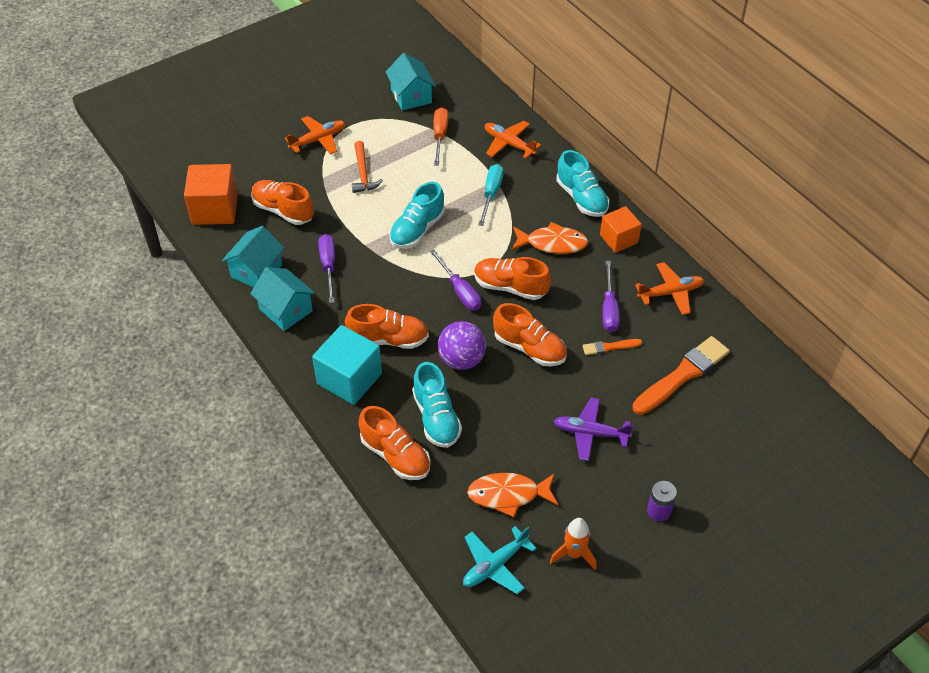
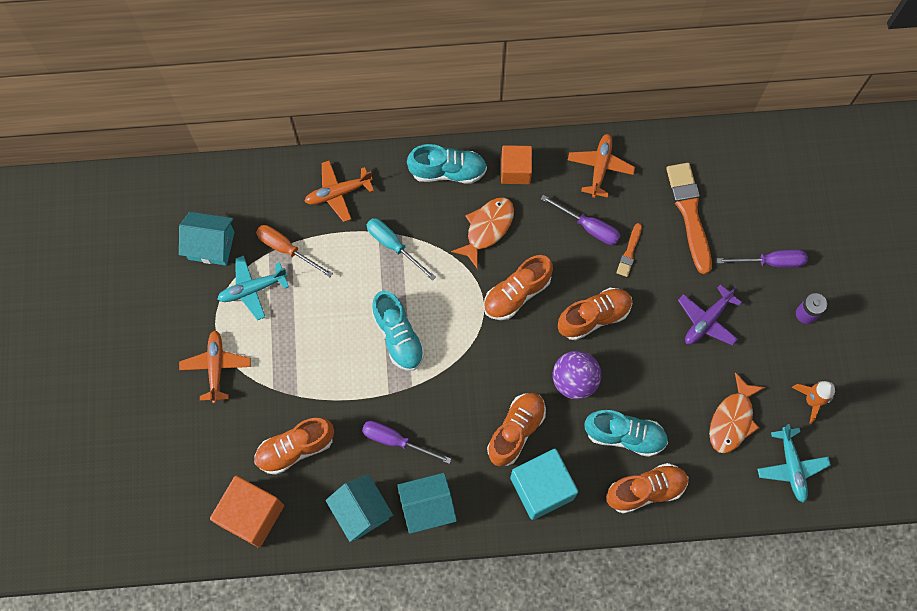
camera: 60 degrees left, 20 degrees up
orange hammer [352,141,383,193] -> none
purple screwdriver [430,249,482,311] -> purple screwdriver moved to [717,250,808,268]
none -> turquoise plane [218,256,289,320]

